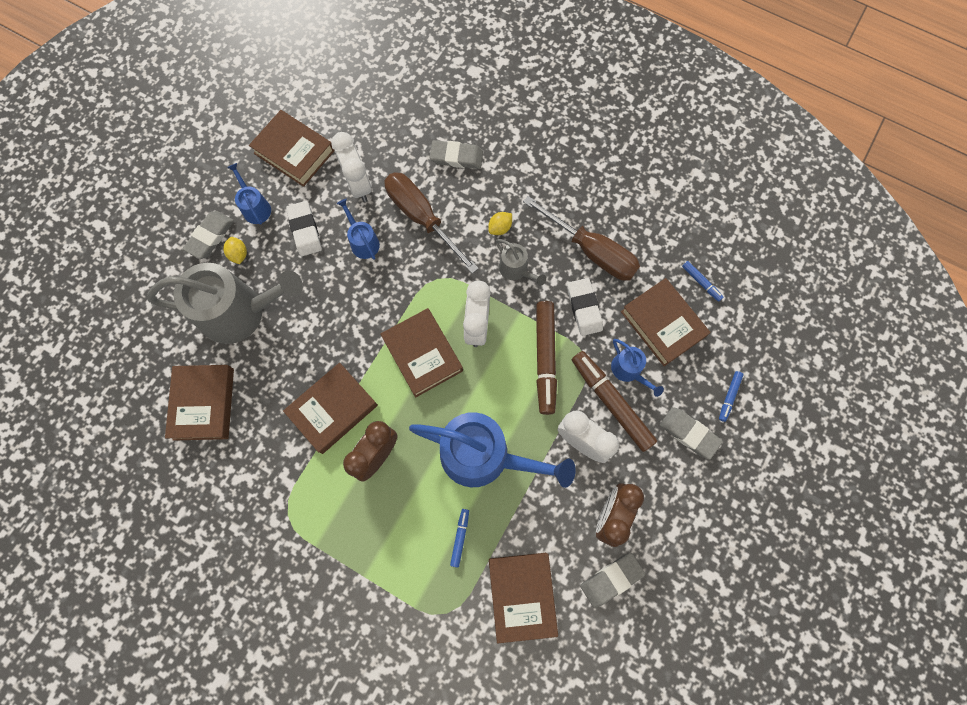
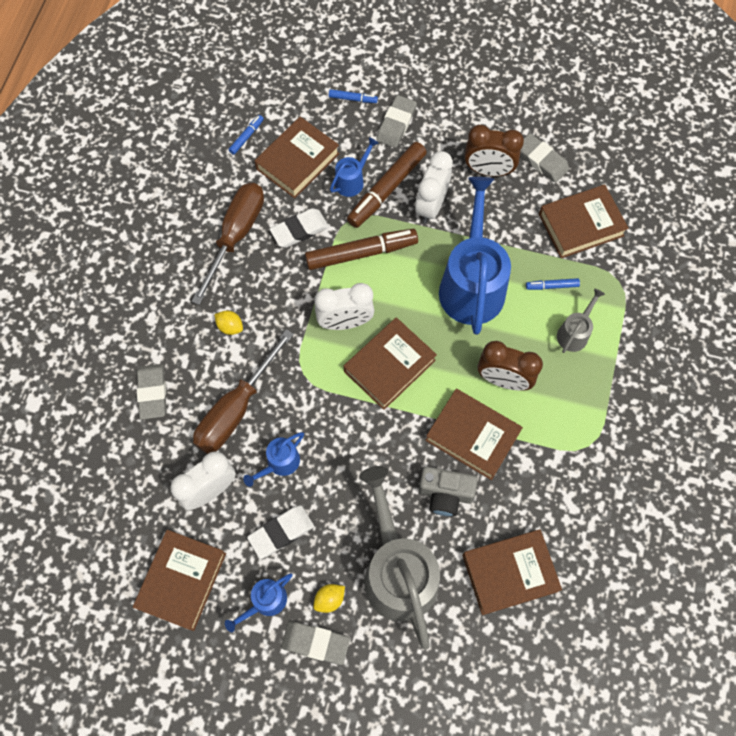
camera: 105 degrees left, 5 degrees down
grey watering can [495,239,546,286] -> grey watering can moved to [557,288,605,353]
none -> grey camera [419,466,478,517]

